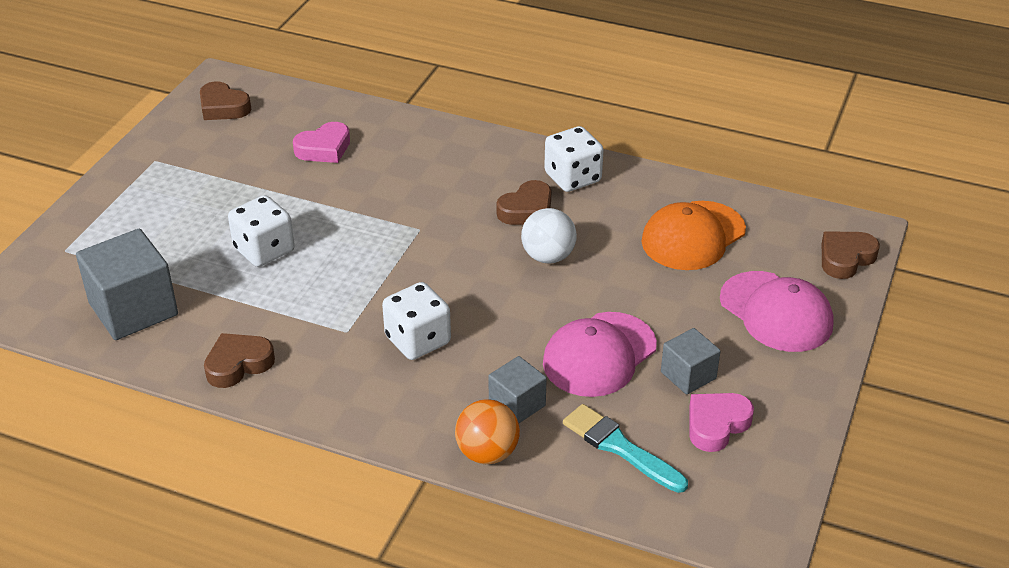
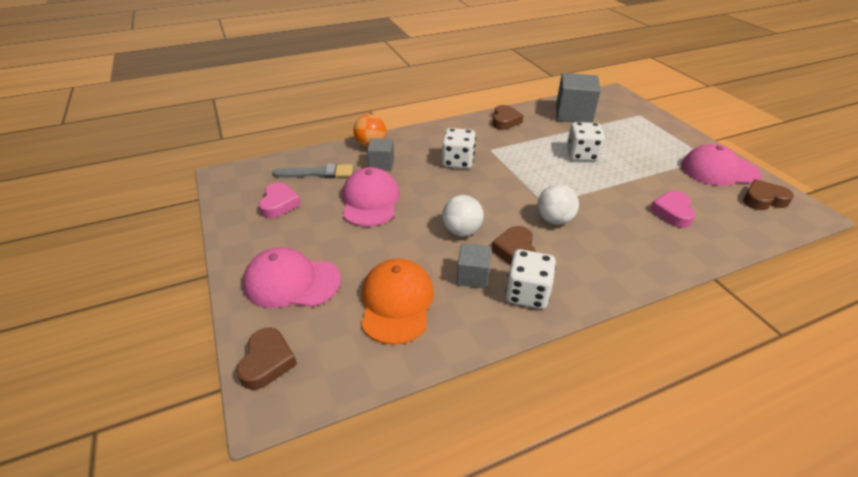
camera: 135 degrees right, 0 degrees up
turquoise brush [563,404,688,493] -> grey brush [272,164,353,178]
grey cube [661,328,720,395] -> grey cube moved to [457,243,492,289]
none -> white ball [537,184,579,225]
none -> pink cap [681,144,762,186]

